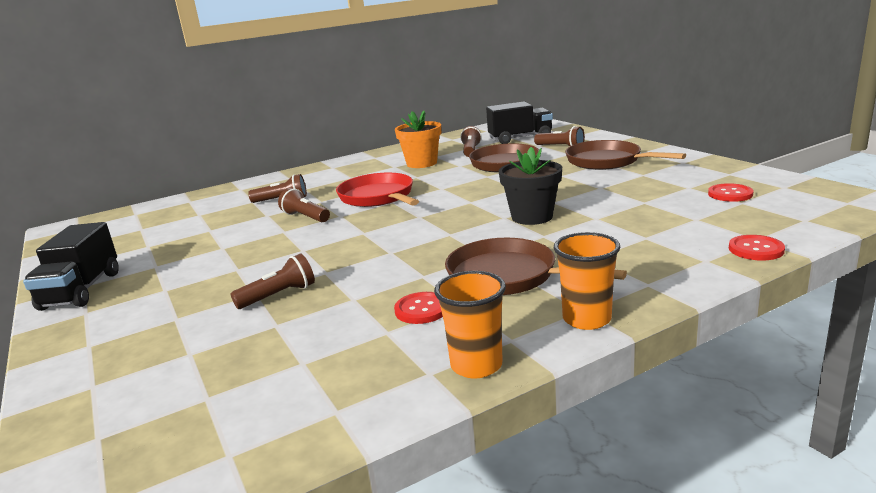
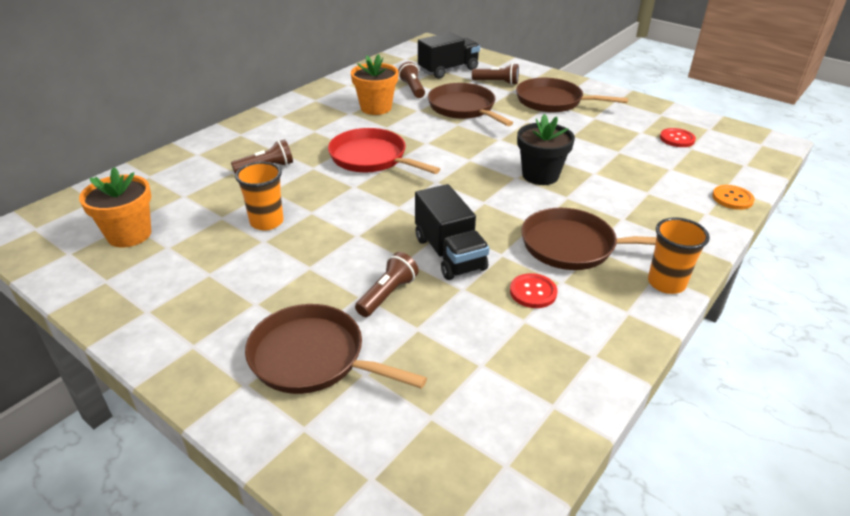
camera: 25 degrees left, 15 degrees up
black truck [23,222,119,311] -> black truck moved to [415,184,489,280]
brown flashlight [278,188,330,222] -> none
orange cup [434,271,506,378] -> orange cup moved to [235,162,284,230]
red button [729,235,785,260] -> orange button [712,185,755,210]
none -> orange flower pot [79,167,151,247]
none -> brown pan [245,304,427,394]

